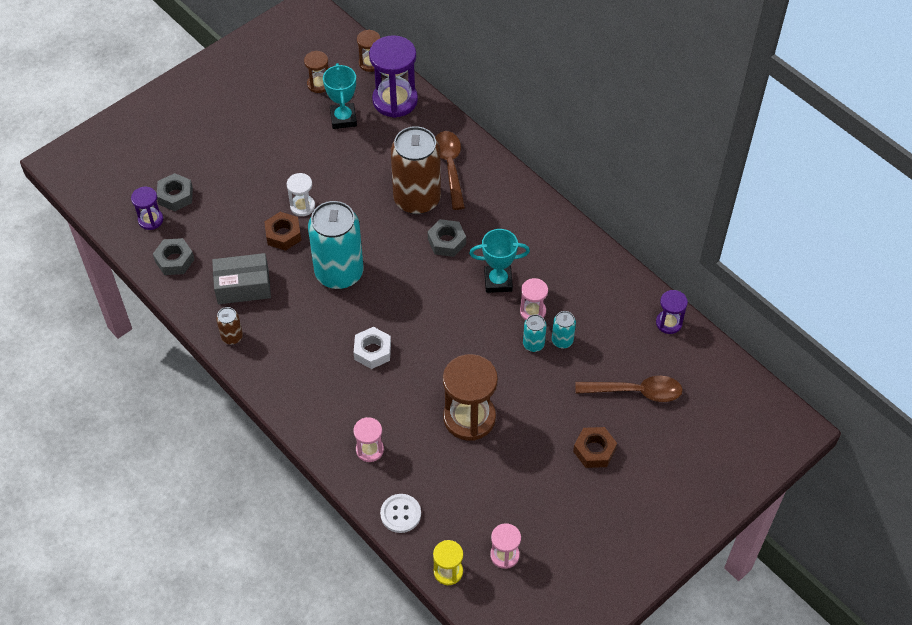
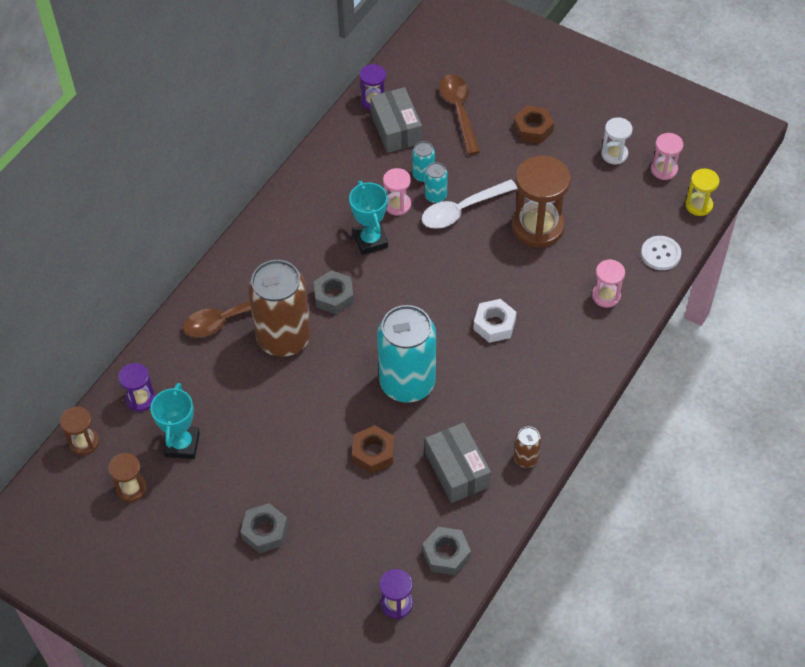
camera: 105 degrees left, 0 degrees up
grey nut [157,173,193,211] -> grey nut moved to [240,503,288,553]
white hourglass [286,173,315,216] -> white hourglass moved to [601,117,633,164]
turquoise trophy [323,63,357,129] -> turquoise trophy turned 60 degrees counterclockwise [150,383,200,459]
purple hourglass [369,35,418,118] -> purple hourglass [118,363,155,412], size x0.52
none -> grey box [370,87,422,153]
none -> white spoon [422,179,517,229]

